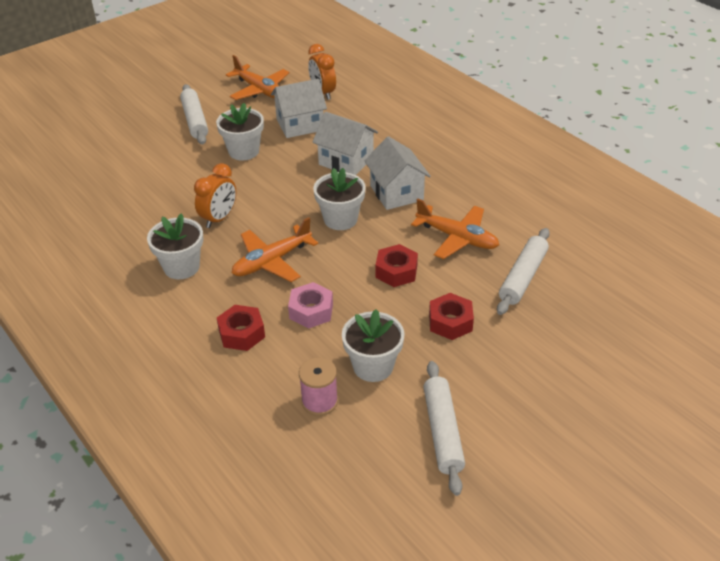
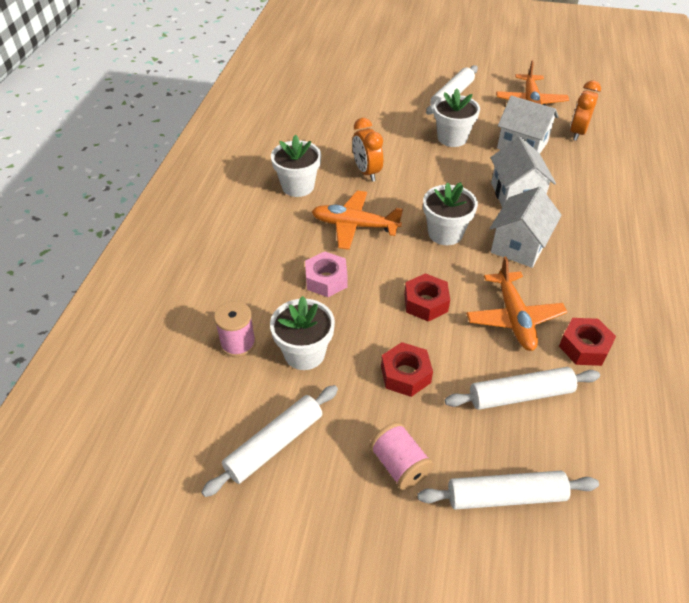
camera: 50 degrees right, 5 degrees up
orange clock [194,163,236,228] -> orange clock turned 75 degrees clockwise [352,118,383,182]
red nut [217,305,265,351] -> red nut moved to [559,318,616,366]
none -> pink spool [369,422,434,490]
none -> white rolling pin [417,471,599,510]

